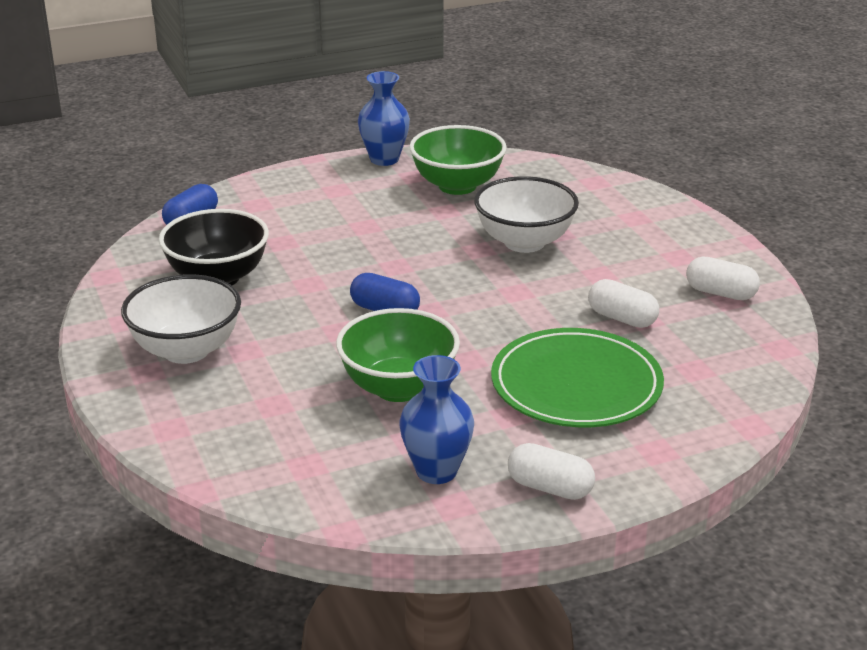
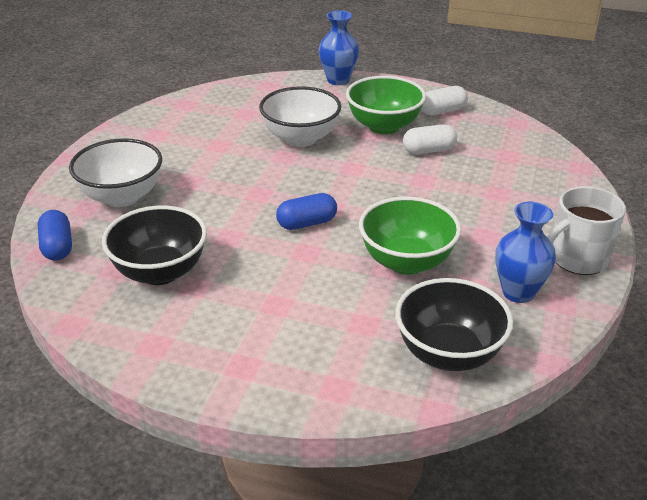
camera: 50 degrees left, 5 degrees up
white bowl [121,274,241,364] -> white bowl moved to [69,138,162,207]
blue vase [358,71,410,166] -> blue vase moved to [319,10,359,85]
green bowl [409,125,507,195] -> green bowl moved to [346,76,426,134]
green plate [491,328,664,427] -> none
white capsule [508,443,595,500] -> white mug [547,186,626,275]
none -> black bowl [395,278,513,371]

